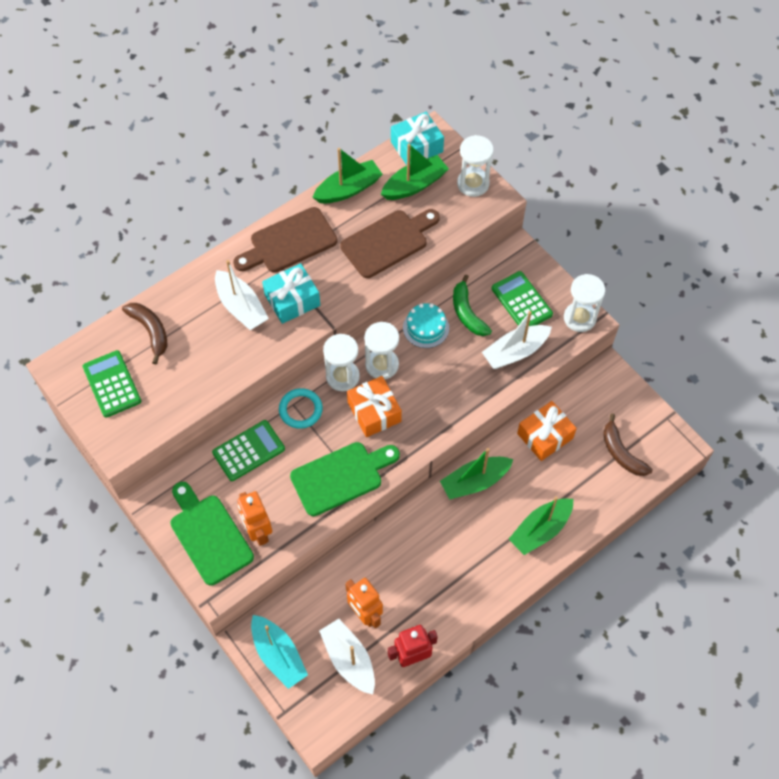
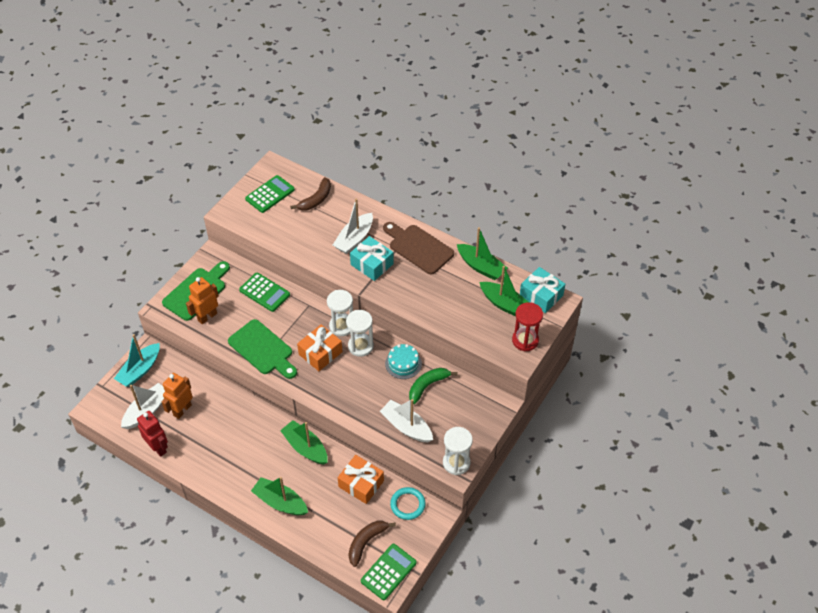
camera: 70 degrees right, 10 degrees down
turquoise ring [279,388,323,429] -> turquoise ring moved to [390,487,426,520]
brown cutting board [340,209,440,278] -> none
white hourglass [457,135,494,197] -> red hourglass [512,302,543,351]
green calculator [492,271,553,326] -> green calculator moved to [361,544,417,600]

